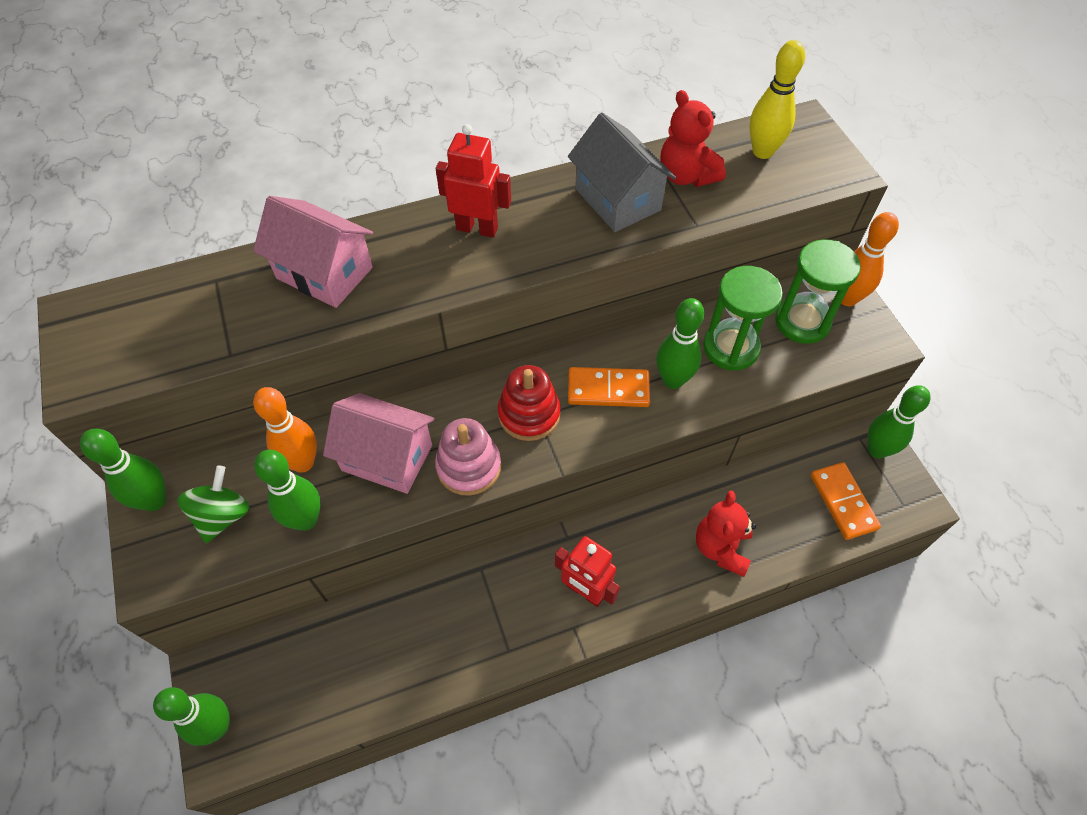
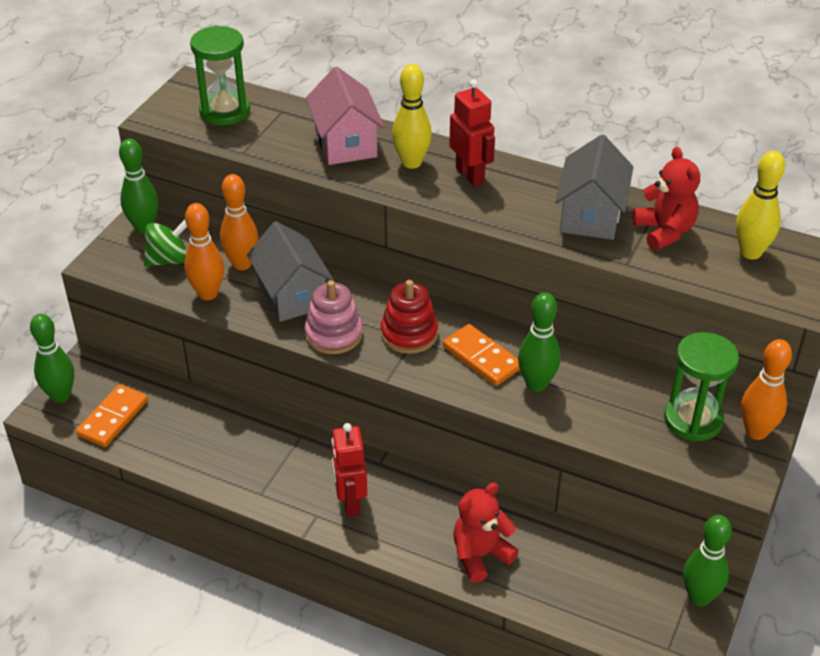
camera: 45 degrees right, 15 degrees down
green bowling pin [254,450,321,531] -> orange bowling pin [184,203,224,300]
pink house [323,393,435,494] -> grey house [247,221,334,322]
red teddy bear [660,90,726,187] -> red teddy bear turned 150 degrees clockwise [633,147,700,250]
green hourglass [703,266,783,371] -> green hourglass moved to [190,26,250,125]
orange domino [811,462,881,540] -> orange domino moved to [76,384,148,447]
none -> yellow bowling pin [392,64,432,169]

